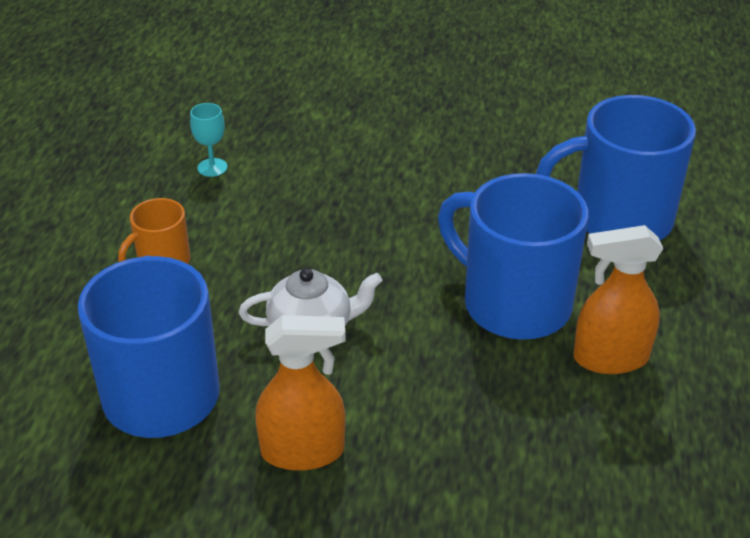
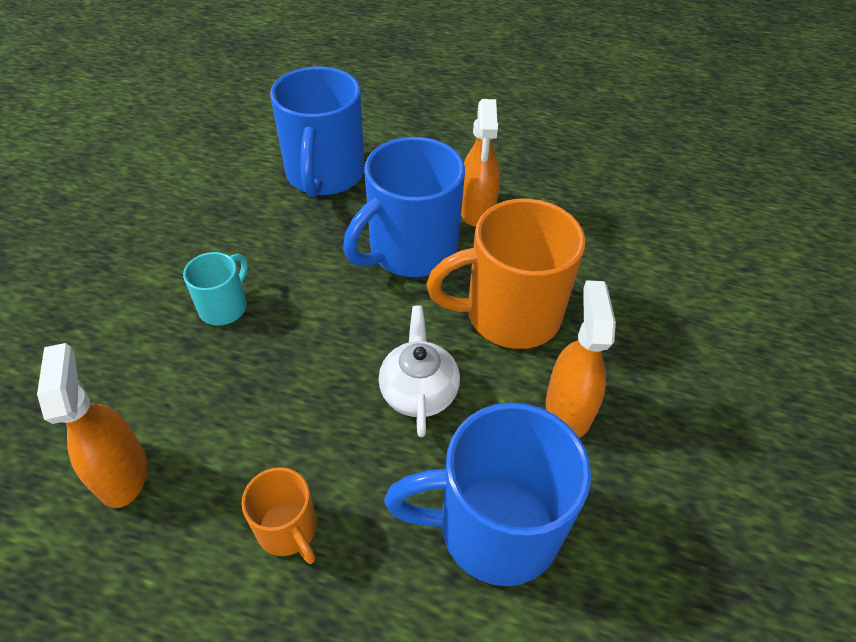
camera: 85 degrees left, 10 degrees up
turquoise goblet [190,103,228,177] -> orange spray bottle [37,343,147,508]
none -> turquoise mug [183,252,248,325]
none -> orange mug [426,199,585,349]

